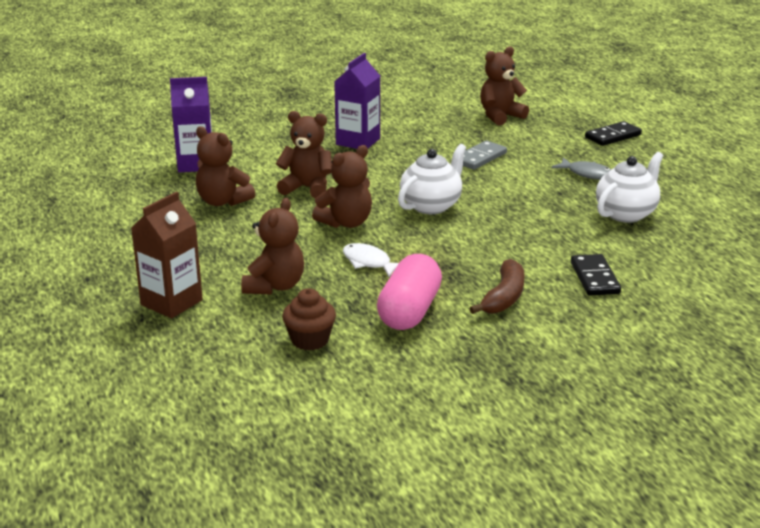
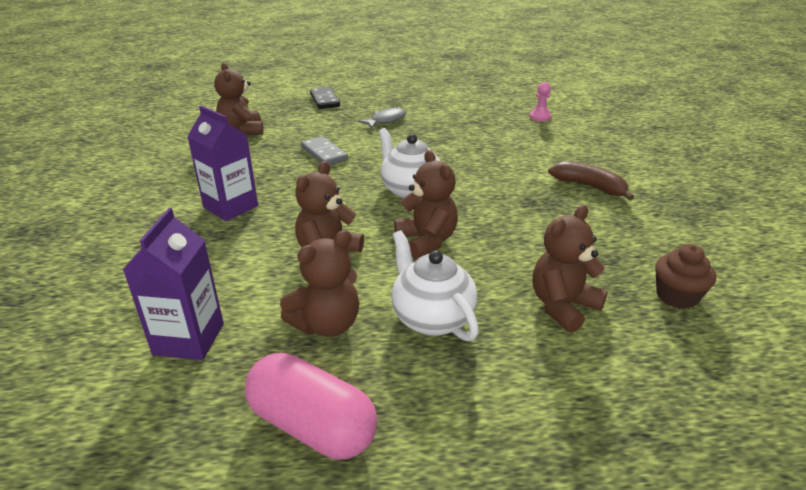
camera: 75 degrees left, 5 degrees up
brown carton [131,192,203,318] -> none
brown teddy bear [241,198,304,295] -> brown teddy bear turned 75 degrees counterclockwise [533,205,608,333]
white fish [343,243,399,277] -> none
pink capsule [377,254,442,330] -> pink capsule moved to [245,353,378,459]
black domino [571,254,621,296] -> none
white teapot [596,152,663,223] -> white teapot moved to [392,230,479,341]
none -> pink pawn [529,82,552,121]

